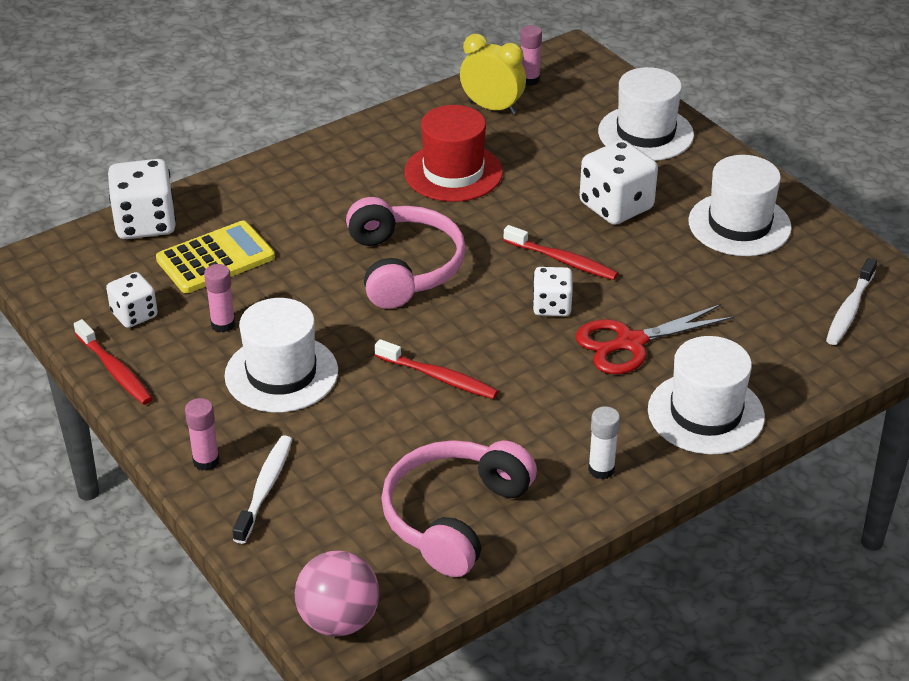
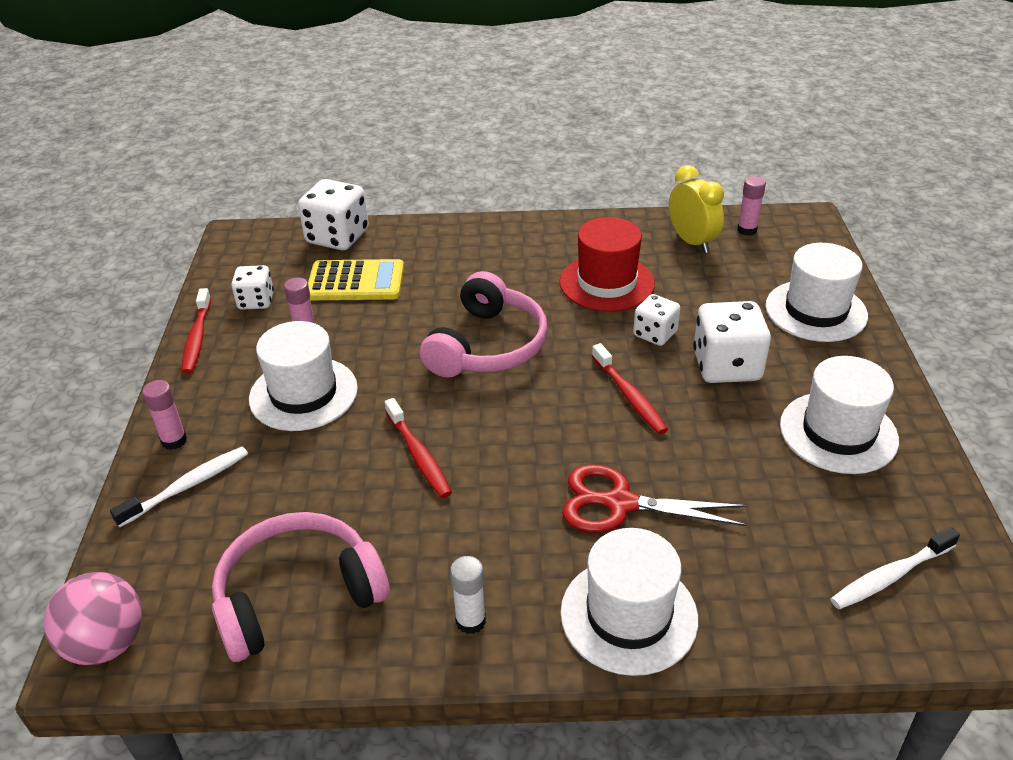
camera: 35 degrees right, 0 degrees up
white dice [533,267,573,316] -> white dice moved to [633,294,680,346]

